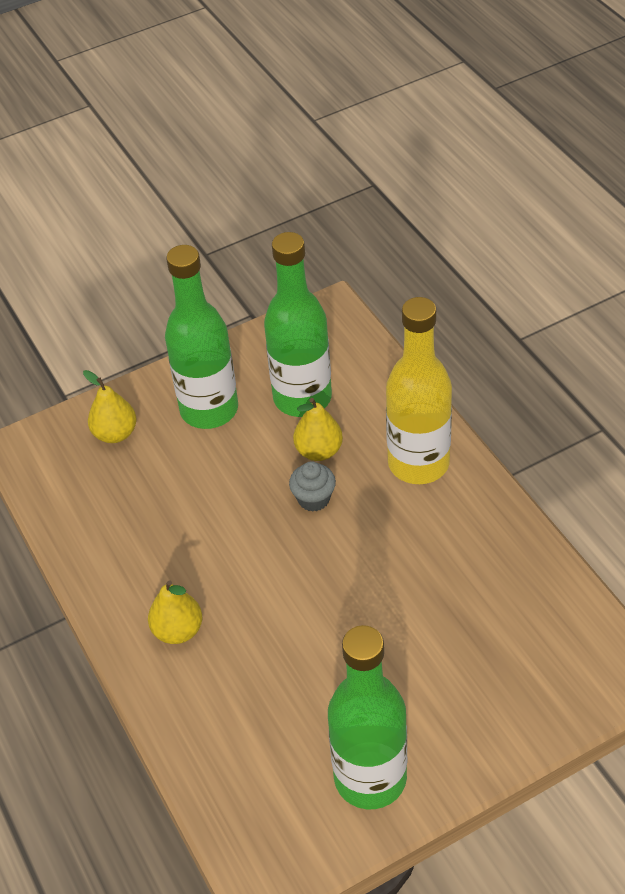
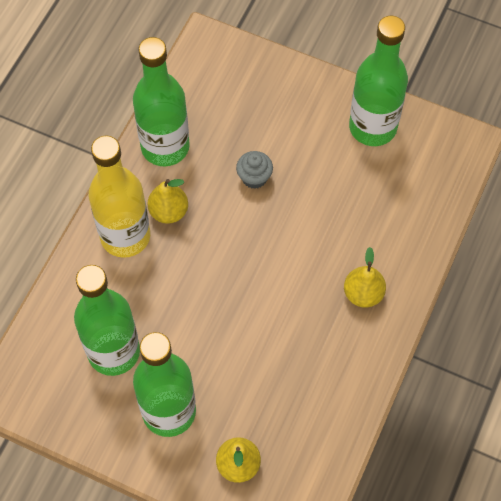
camera: 130 degrees left, 15 degrees up
grey cupcake [289,462,336,512] -> grey cupcake moved to [236,151,273,189]
yellow pear [293,398,343,461] -> yellow pear moved to [148,179,188,224]
none -> green bottle [133,37,190,166]

